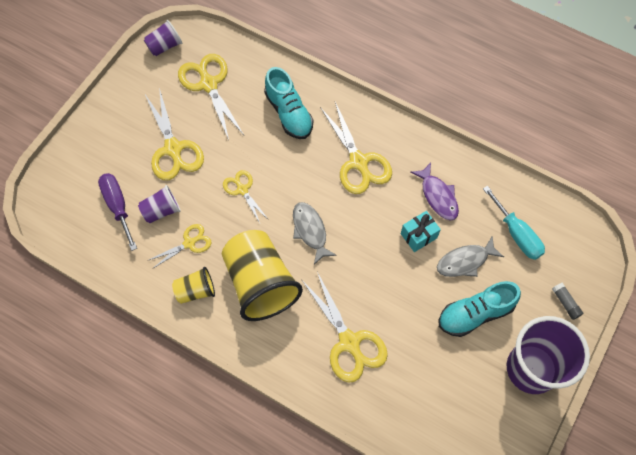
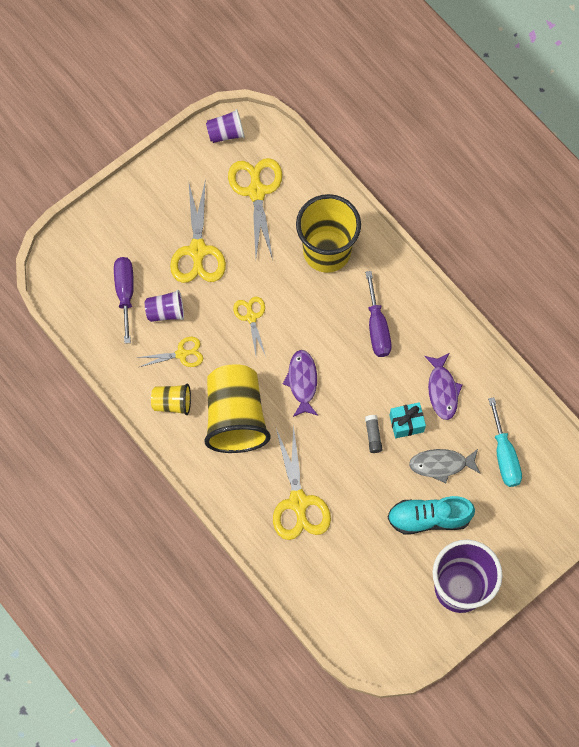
camera: 20 degrees right, 5 degrees up
turquoise shoe [264,67,313,139] -> yellow cup [296,194,361,273]
grey fish [293,202,337,265] -> purple fish [283,350,318,417]
yellow scissors [320,102,392,194] -> purple screwdriver [365,271,391,357]
grey glue stick [552,282,583,320] -> grey glue stick moved to [365,415,382,453]

